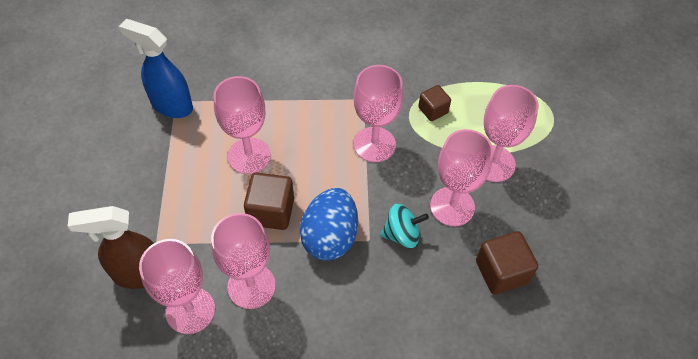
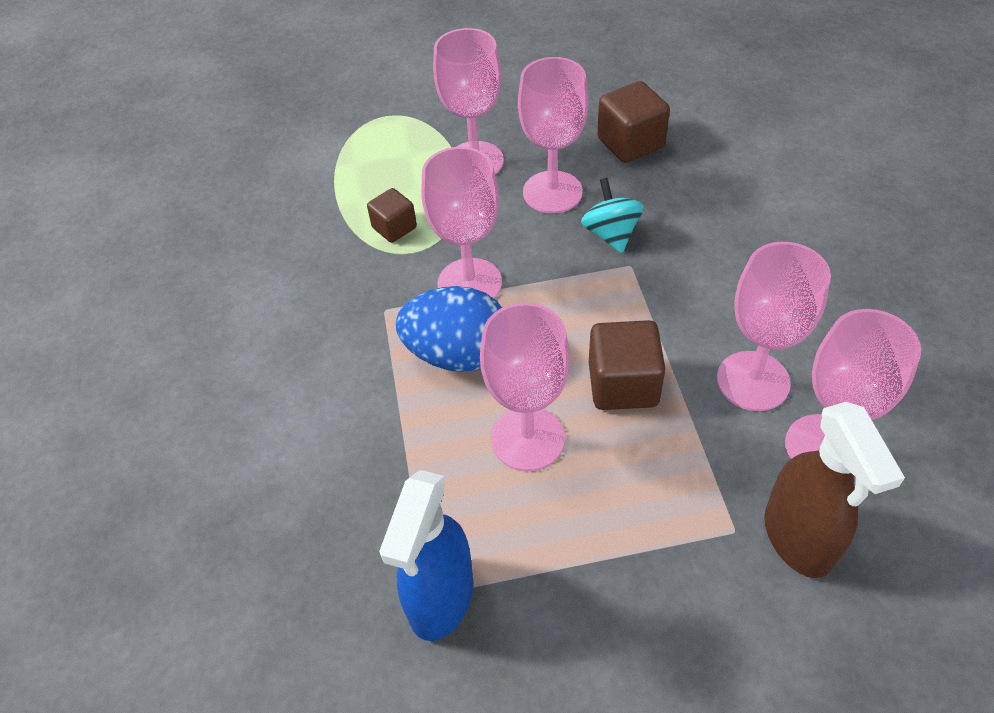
camera: 95 degrees left, 5 degrees down
blue egg [300,188,358,260] -> blue egg moved to [396,286,502,372]

